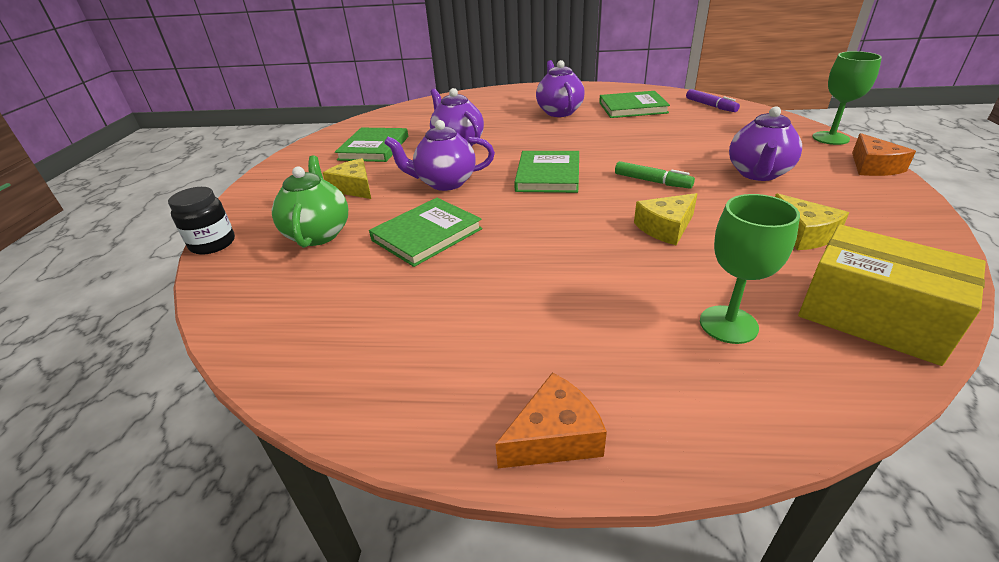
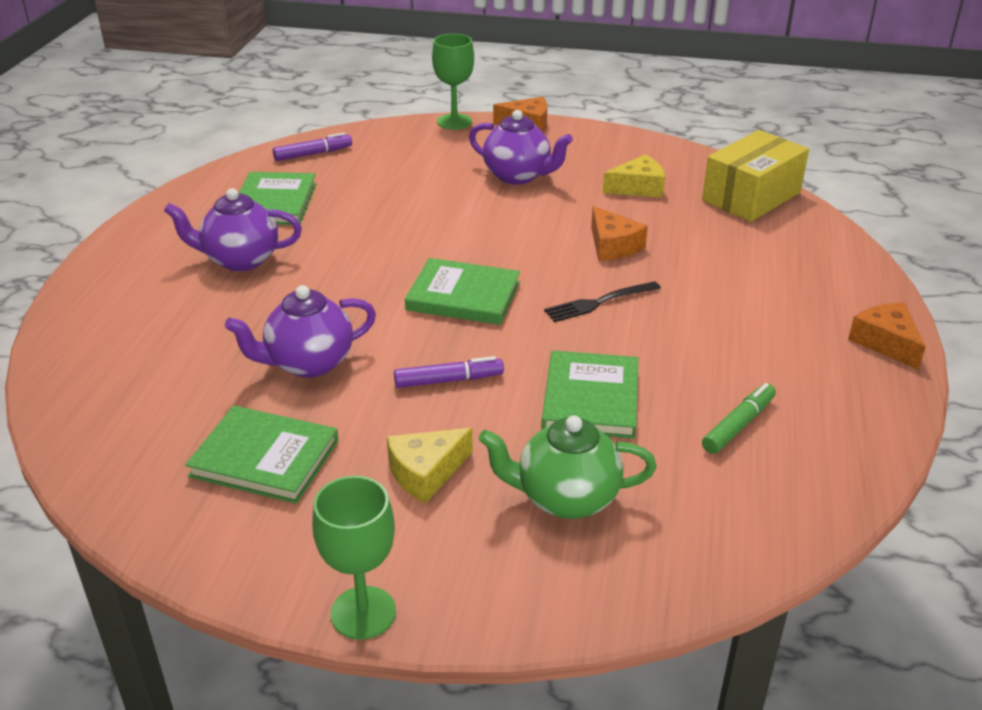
camera: 85 degrees left, 0 degrees up
black jar [168,187,235,255] -> none
green book [369,198,482,267] -> green book turned 45 degrees clockwise [541,350,638,439]
purple teapot [384,120,495,191] -> purple marker [394,356,504,388]
green marker [615,161,695,189] -> green marker moved to [702,383,776,454]
yellow cheese [634,193,697,245] -> orange cheese [591,206,648,261]
green goblet [700,194,800,344] -> green goblet moved to [312,476,396,640]
none -> black fork [544,281,661,322]

